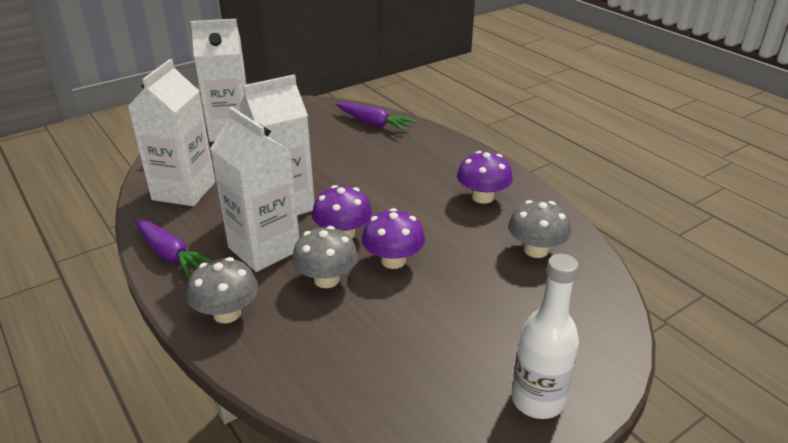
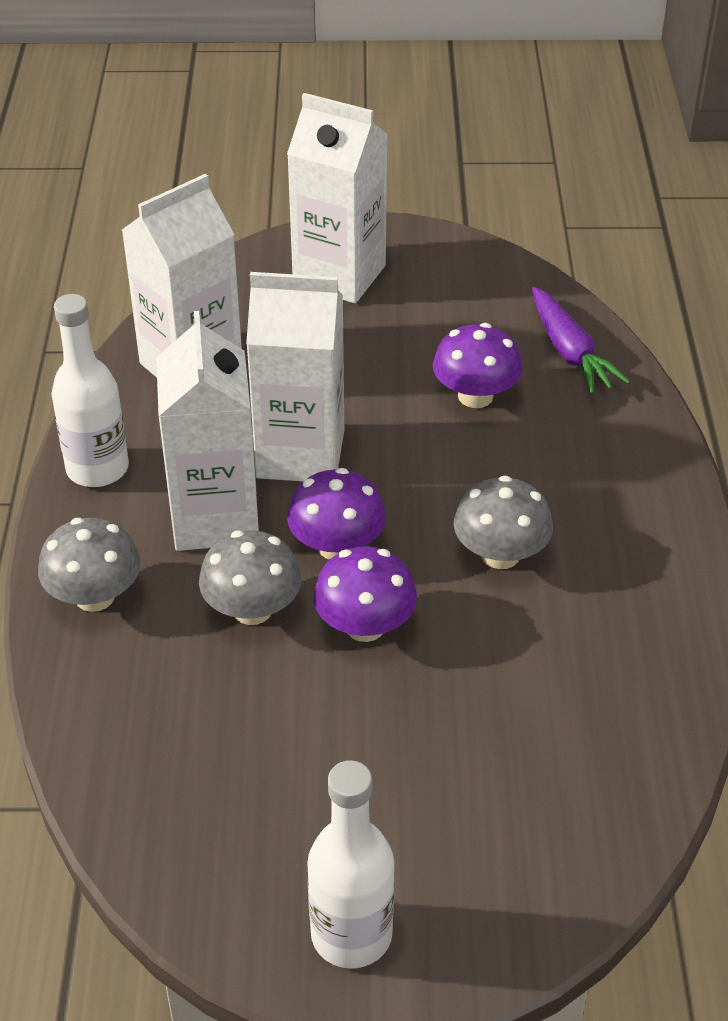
camera: 35 degrees right, 10 degrees up
purple carrot [135,219,212,278] -> white bottle [52,294,129,487]
purple mushroom [457,151,513,204] -> purple mushroom moved to [433,323,523,408]
grey mushroom [508,200,571,258] -> grey mushroom moved to [453,475,553,569]

